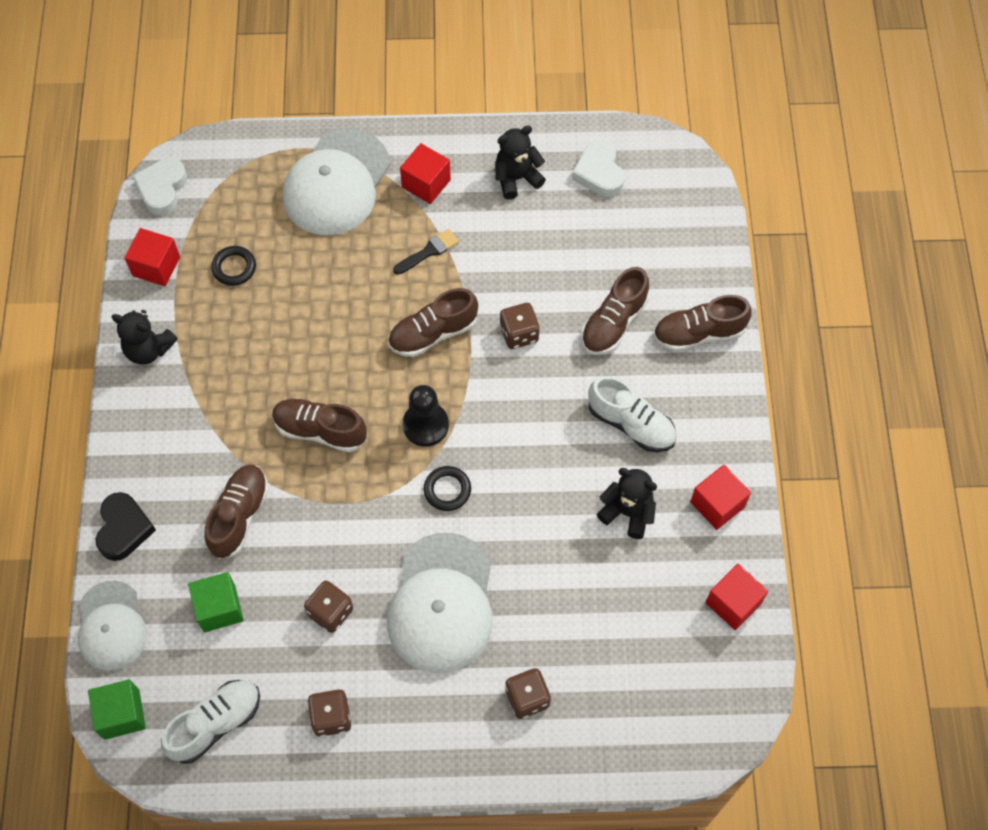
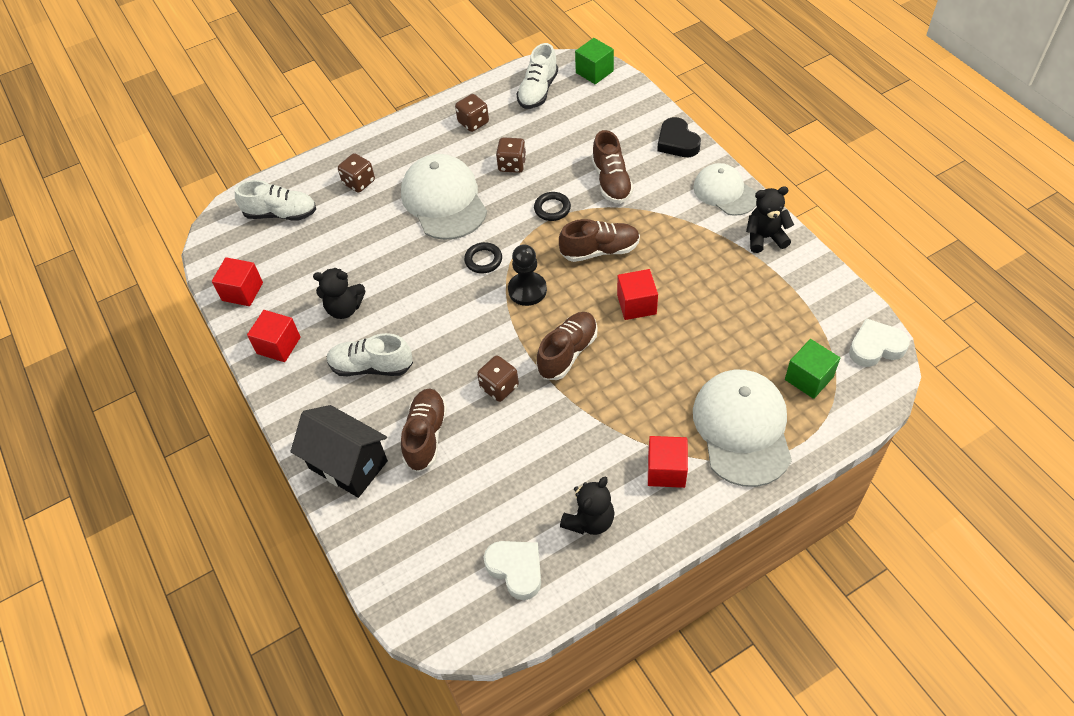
camera: 155 degrees right, 10 degrees down
white cap [78,581,147,671] -> white cap moved to [694,163,757,216]
red cube [124,228,180,286] -> red cube moved to [617,269,658,320]
white heart [132,158,187,215] -> white heart turned 90 degrees counterclockwise [849,318,910,367]
green cube [188,572,244,633] -> green cube moved to [785,339,840,399]
black ring [211,246,256,286] -> black ring moved to [534,192,571,221]
black brush [393,229,459,275] -> none
brown shoe [653,295,752,352] -> black house [290,405,388,498]
none -> white shoe [235,180,316,221]

